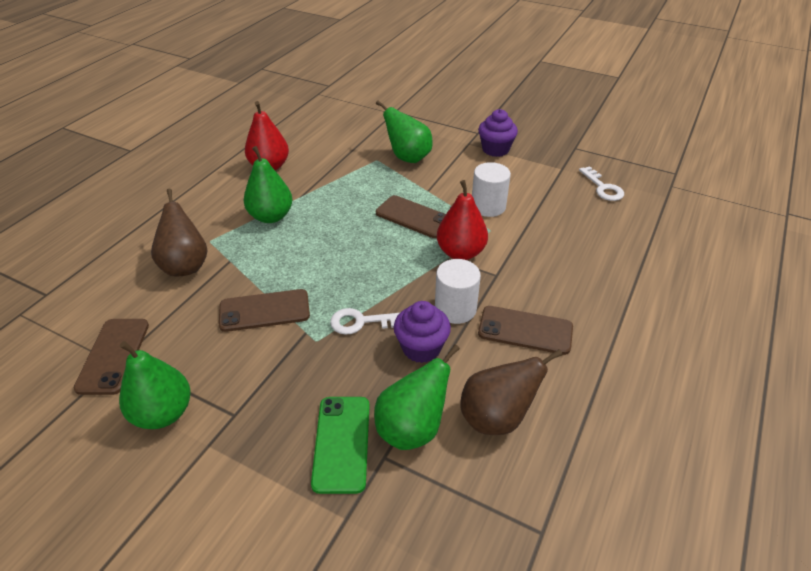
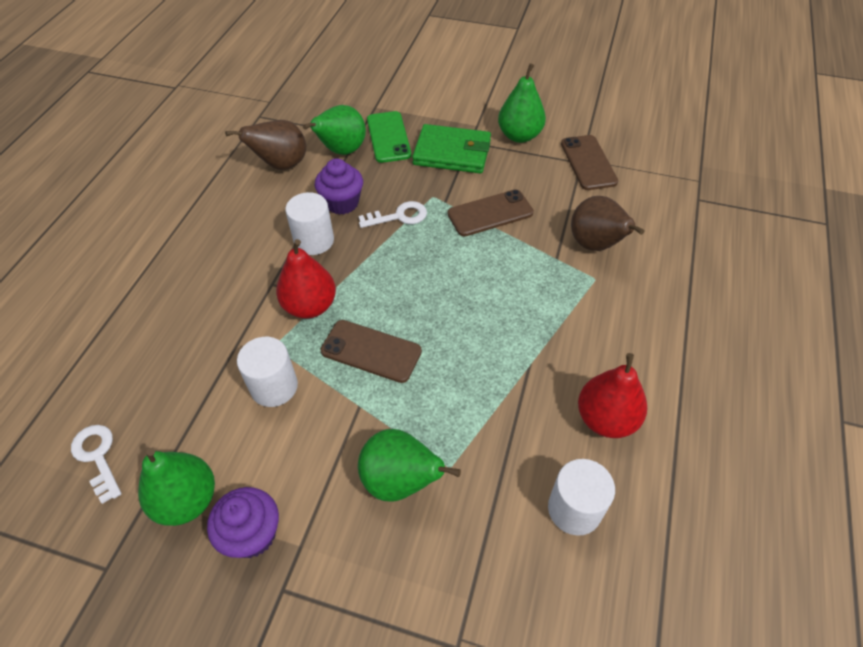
camera: 170 degrees right, 10 degrees up
green pear [243,146,292,223] -> green pear moved to [138,448,215,526]
brown phone [478,306,573,355] -> none
none -> green wallet [412,124,491,174]
none -> white cylinder [548,459,615,536]

